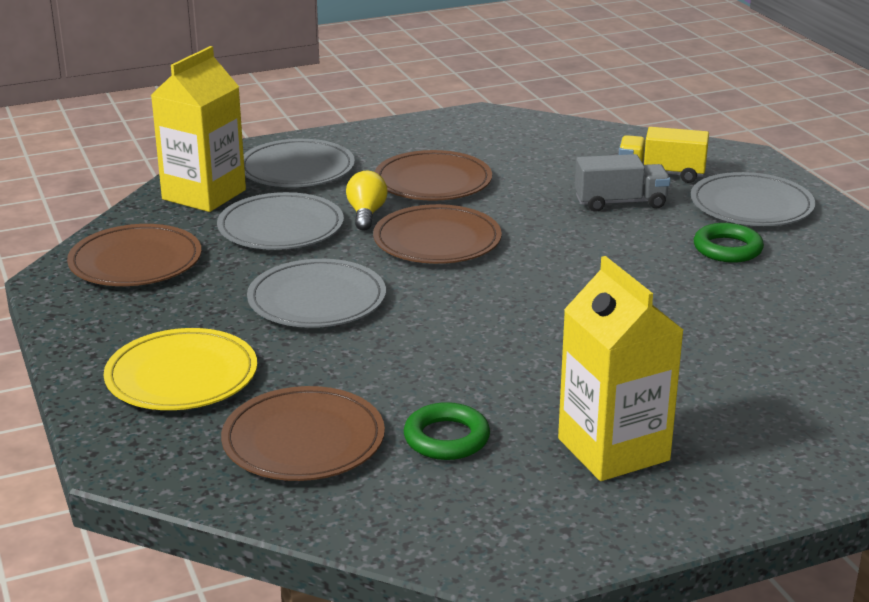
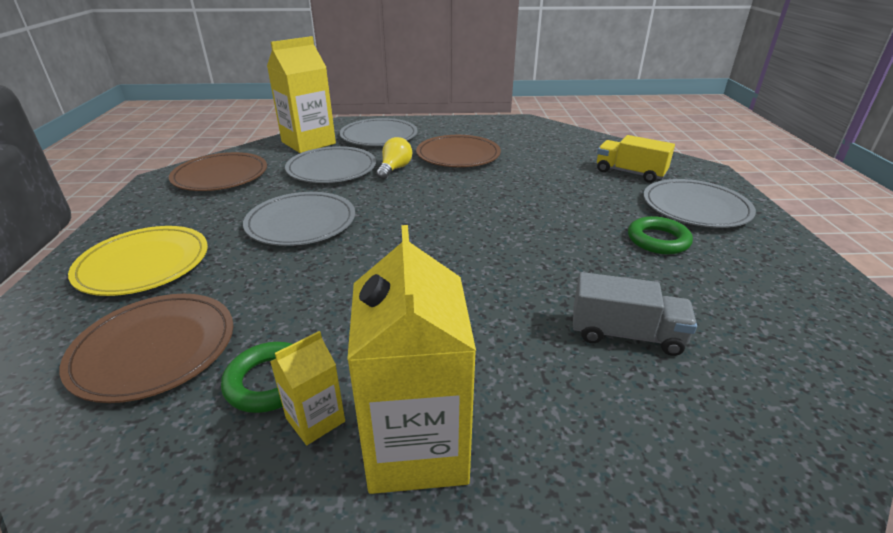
camera: 20 degrees right, 5 degrees up
brown plate [373,204,502,264] -> none
grey truck [575,154,670,212] -> grey truck moved to [573,272,697,356]
none -> yellow carton [270,331,345,445]

